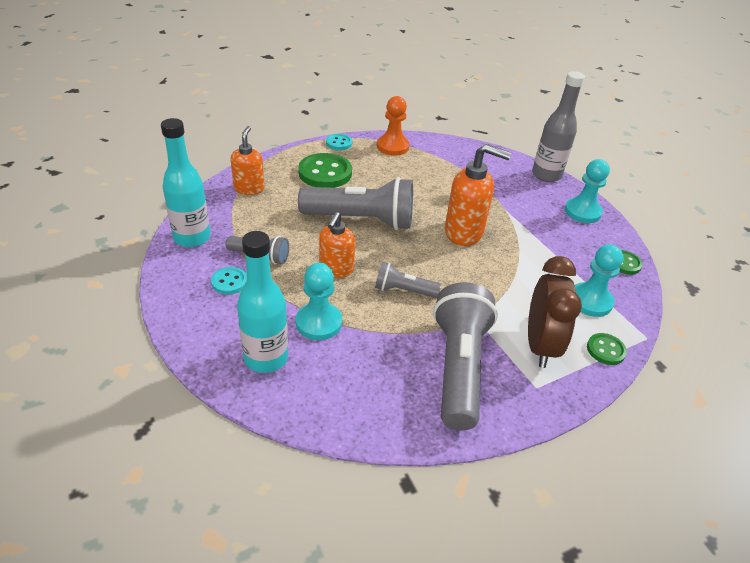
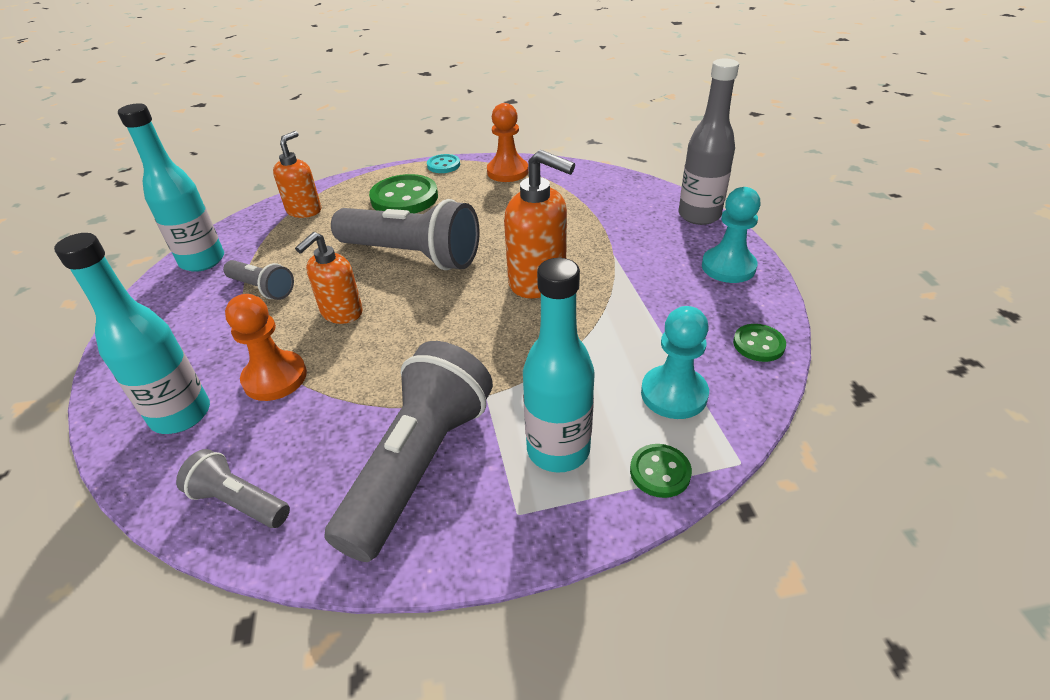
camera: 20 degrees right, 0 degrees up
turquoise button [211,267,247,294] -> none
turquoise pawn [296,263,342,340] -> orange pawn [225,294,307,401]
grey flashlight [375,262,441,298] -> grey flashlight moved to [176,449,290,528]
brown clock [528,256,582,368] -> turquoise bottle [523,258,595,473]

